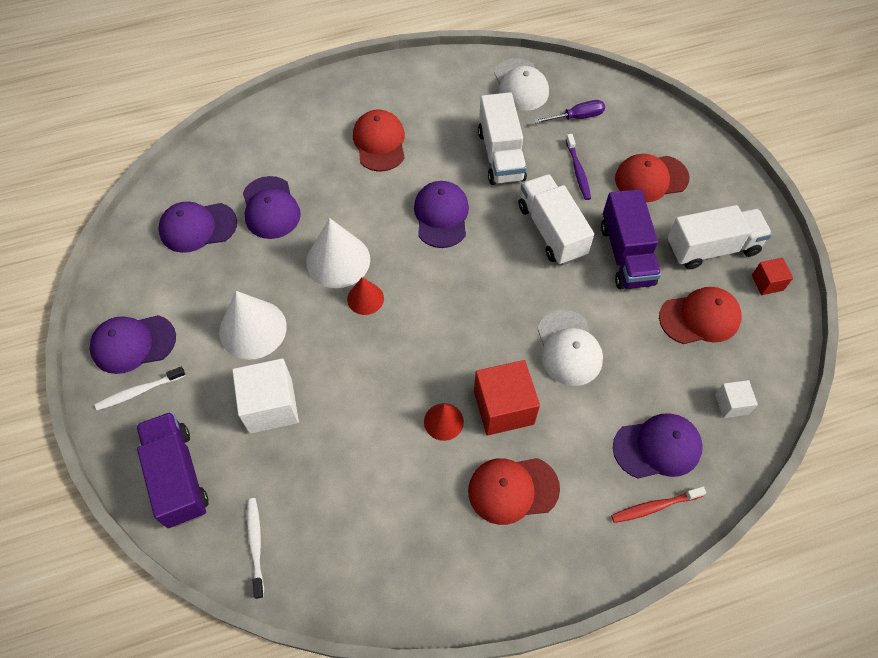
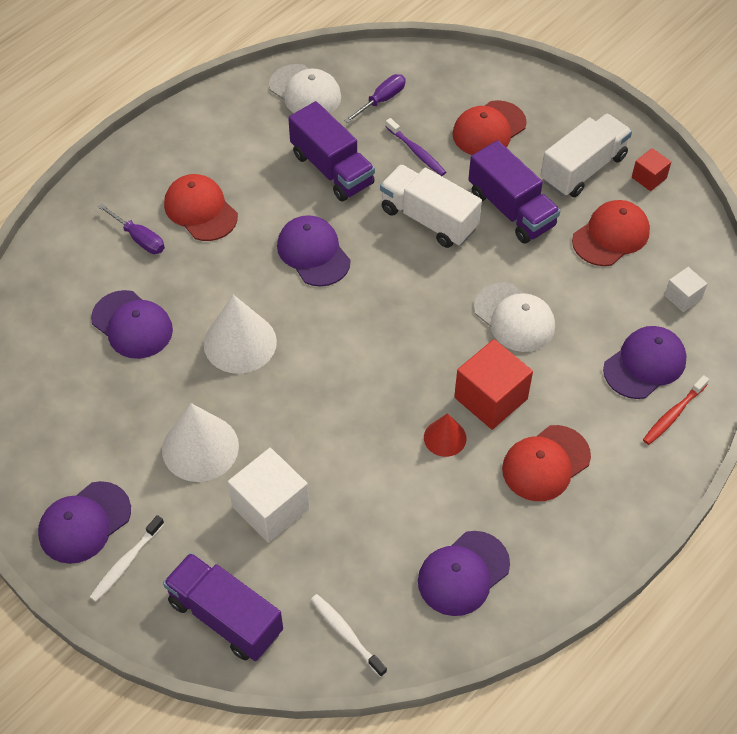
camera: 30 degrees left, 5 degrees down
purple cap [158,202,237,253] -> purple cap moved to [418,531,510,616]
red cone [347,277,384,315] -> none
white truck [478,92,527,185] -> purple truck [288,101,375,202]
none -> purple screwdriver [98,203,165,254]

